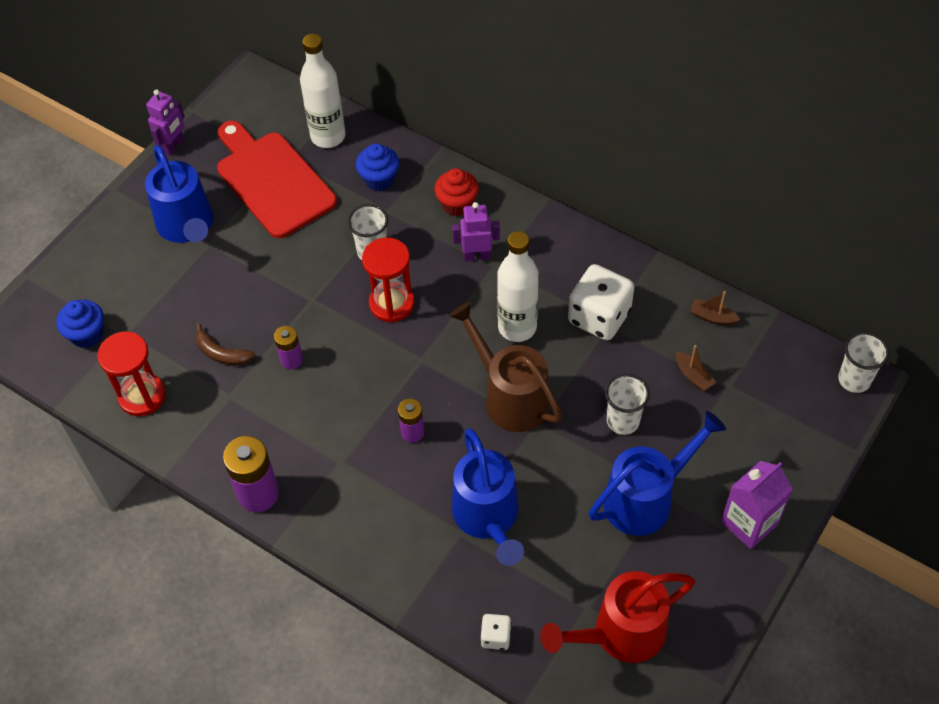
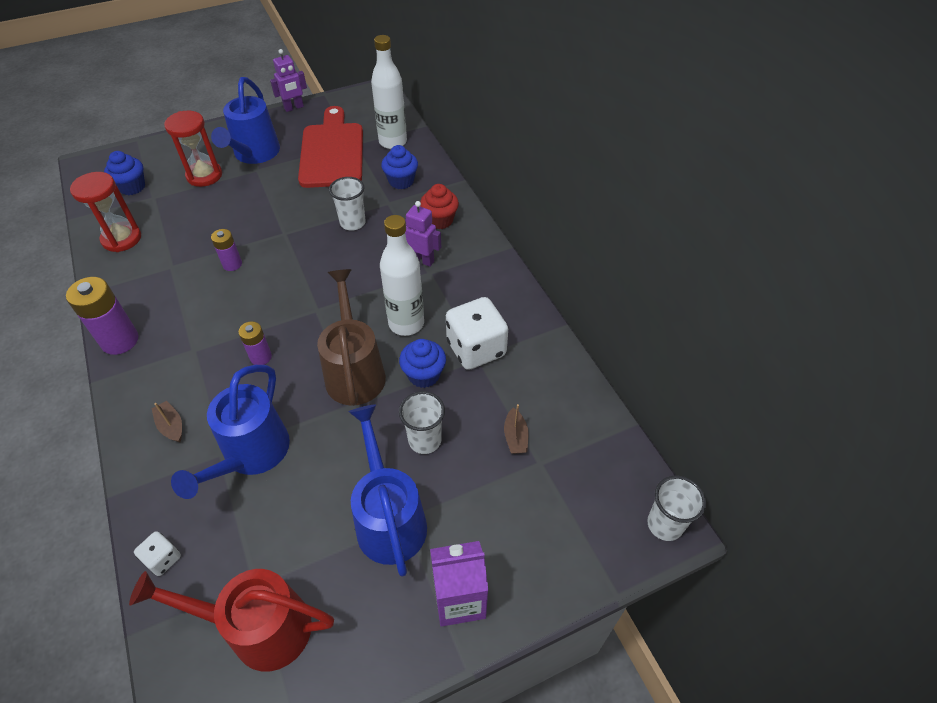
camera: 30 degrees right, 5 degrees down
brown banana [195,323,255,365] -> none
red hourglass [362,237,414,323] -> red hourglass moved to [164,111,222,187]
blue watering can [589,411,726,536] -> blue watering can turned 105 degrees counterclockwise [349,405,427,577]
brown boat [690,291,740,325] -> brown boat moved to [151,401,182,442]
none -> blue cupcake [399,339,446,388]

